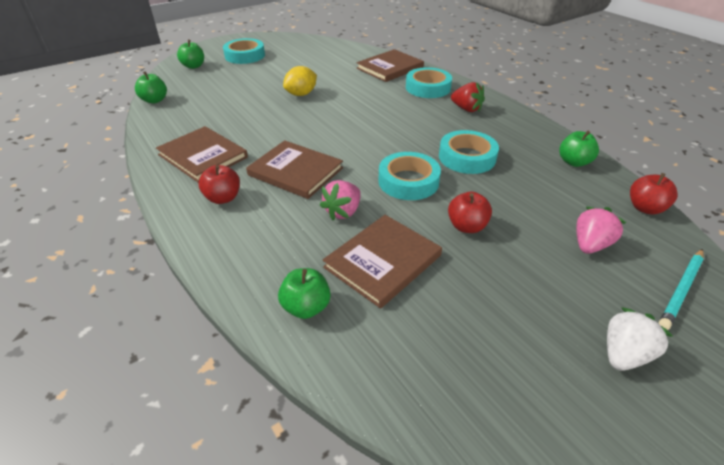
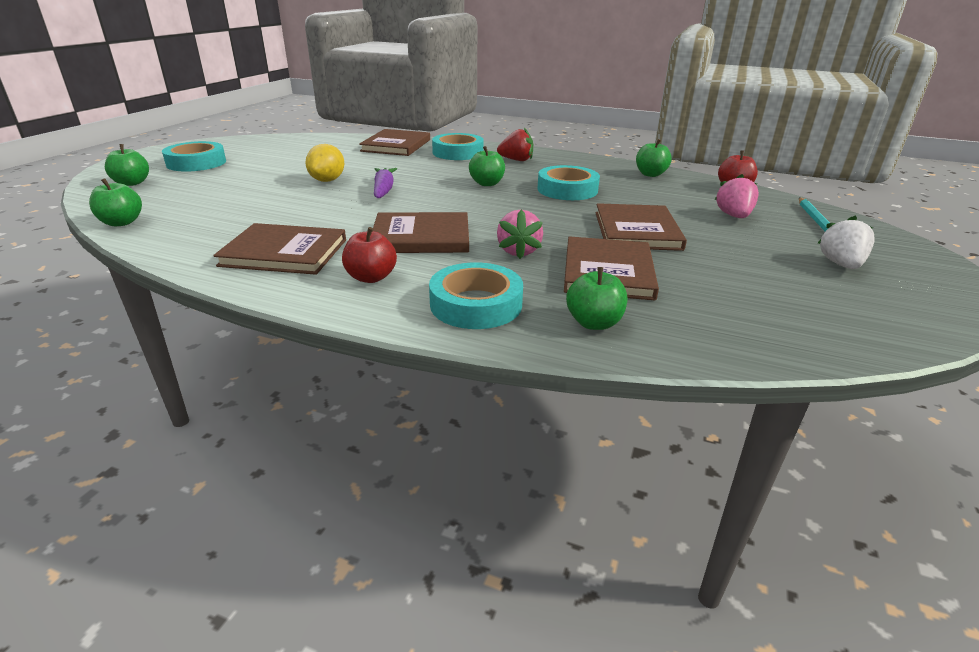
camera: 35 degrees left, 10 degrees down
turquoise tape [379,152,441,200] -> turquoise tape moved to [429,262,523,329]
red apple [448,192,492,233] -> brown book [596,203,687,251]
none -> purple carrot [374,168,397,198]
none -> green apple [469,146,505,186]

